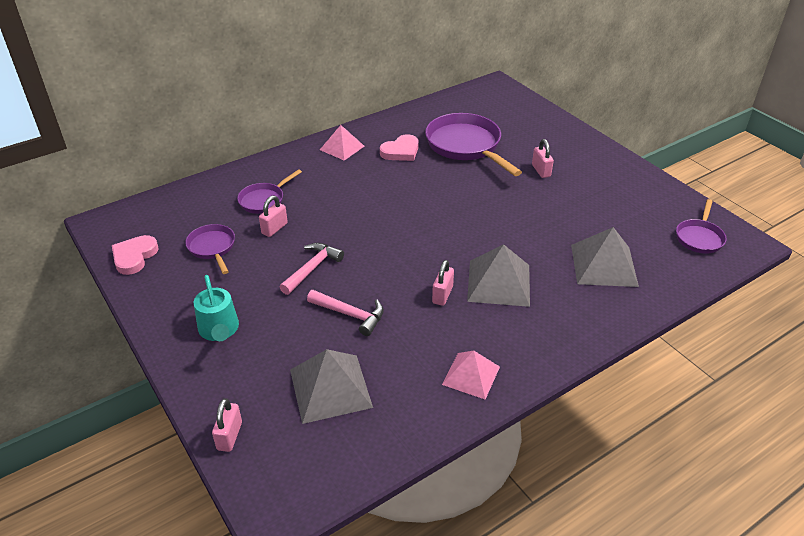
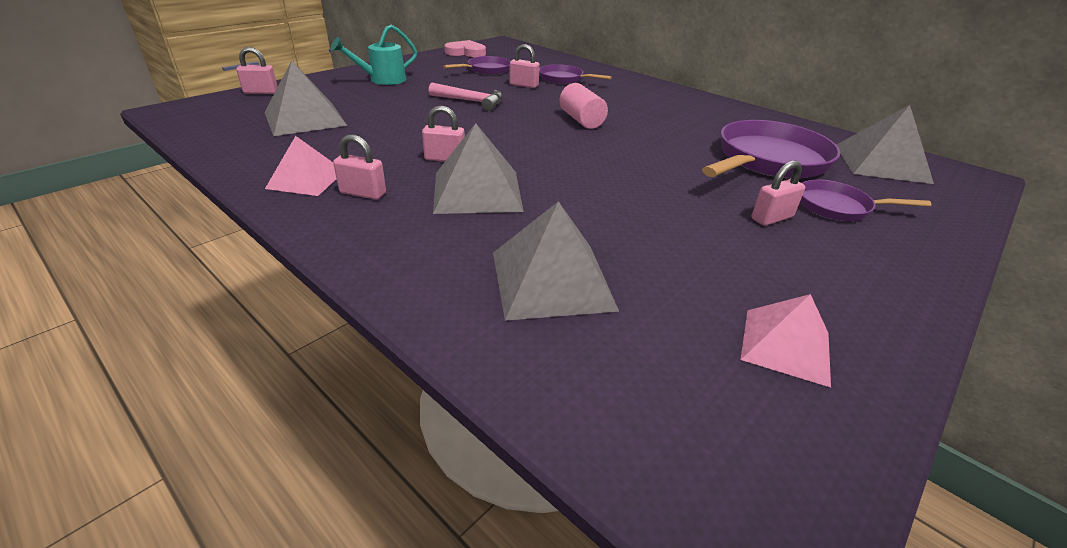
camera: 75 degrees right, 5 degrees down
pink hammer [307,290,384,336] -> none
pink pyramid [320,125,364,161] -> pink pyramid moved to [740,294,831,388]
pink heart [380,134,419,161] -> none
purple pan [676,199,727,253] -> purple pan moved to [800,180,931,221]
none -> pink padlock [333,134,386,200]
none -> pink cylinder [560,83,608,129]
none -> grey pyramid [837,105,934,184]

